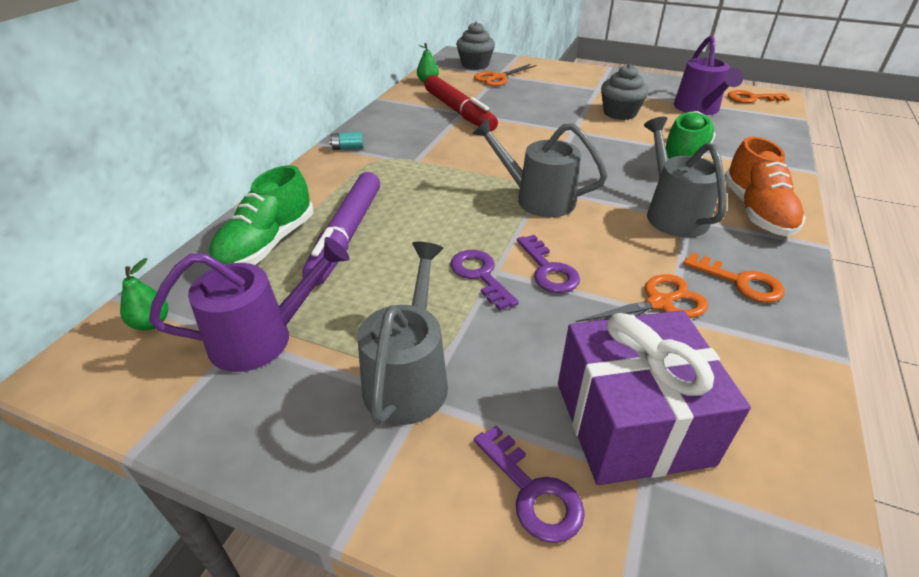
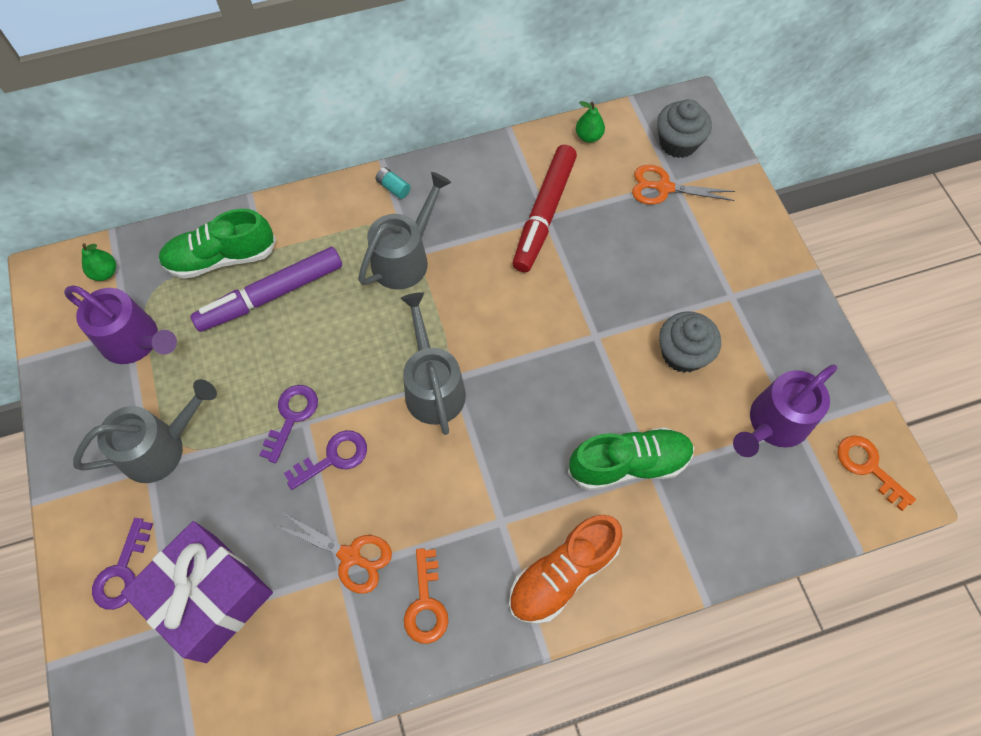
camera: 50 degrees right, 25 degrees up
purple key [517,235,580,293] -> purple key turned 150 degrees counterclockwise [284,430,367,490]
grey watering can [644,117,727,237] -> grey watering can moved to [358,172,452,290]

